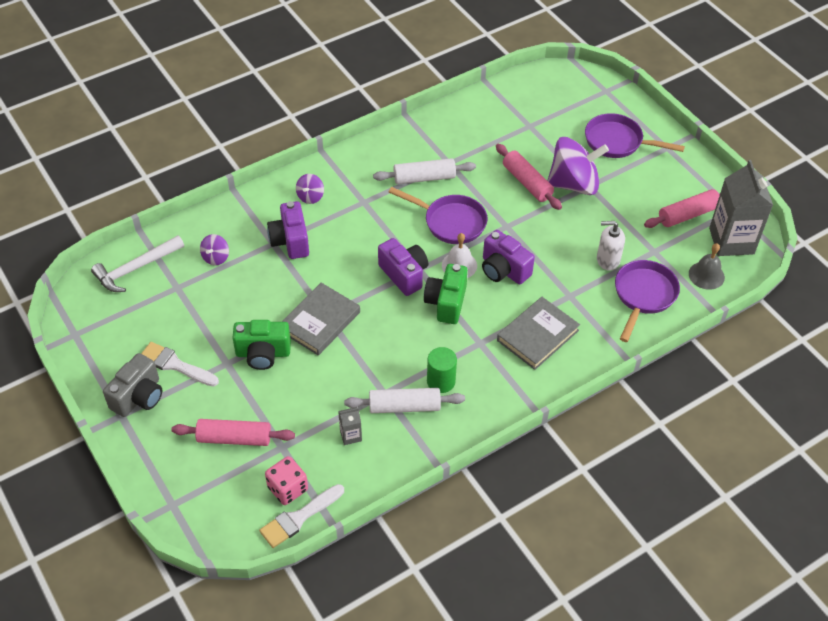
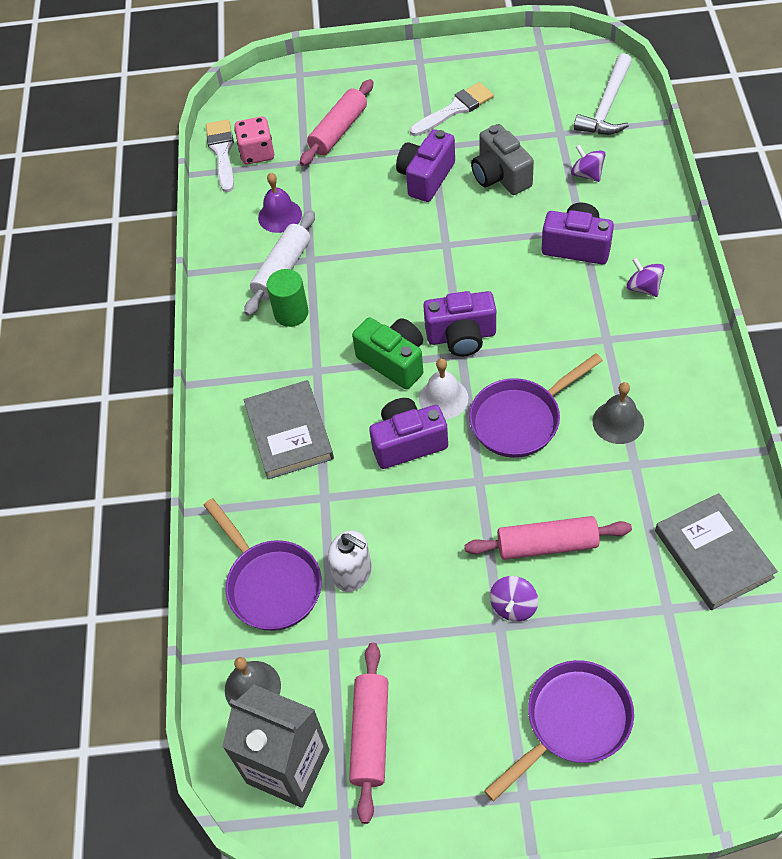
camera: 125 degrees right, 5 degrees up
white hammer [91,235,184,292] -> white hammer turned 150 degrees counterclockwise [574,53,632,135]
grey camera [103,353,163,417] -> grey camera moved to [471,124,534,195]
green camera [232,320,291,370] -> purple camera [396,129,455,202]
grey book [282,283,360,356] -> grey book moved to [655,493,778,610]
grey carton [338,407,362,445] -> purple bell [258,172,302,233]
white rolling pin [373,158,476,184] -> grey bell [593,382,644,444]
purple spinning top [547,137,609,195] -> purple spinning top [490,576,538,622], size x0.45
white soap dispenser [597,221,625,271] -> white soap dispenser turned 90 degrees clockwise [328,530,372,592]

